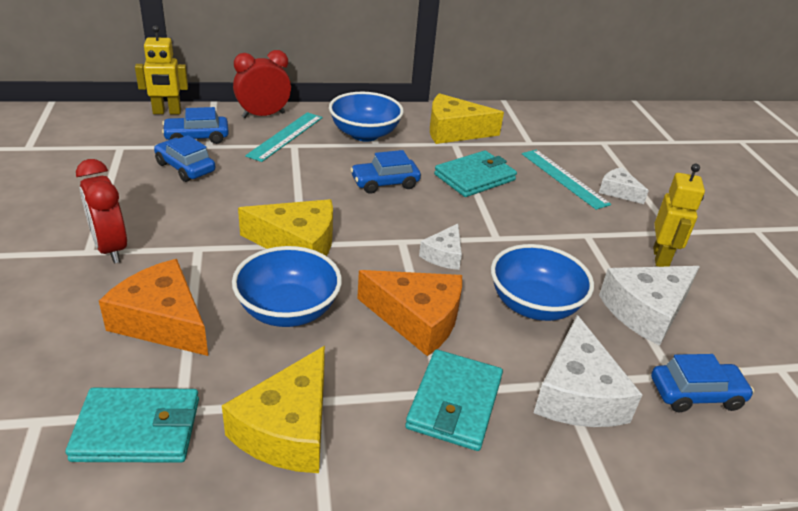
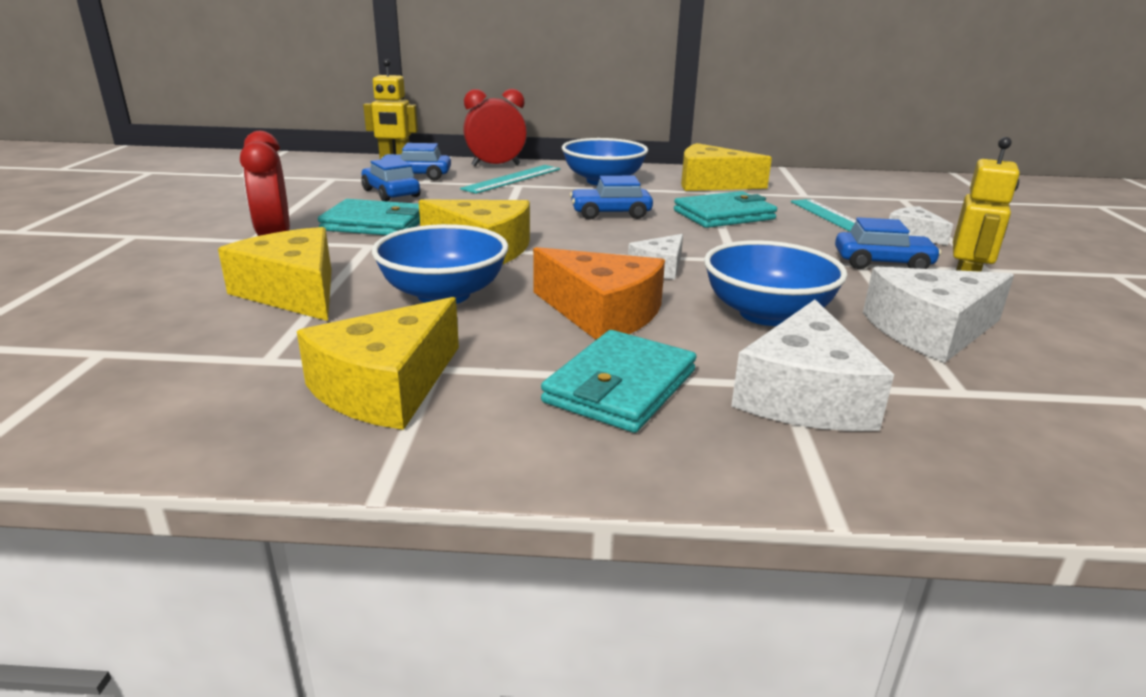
camera: 15 degrees right, 10 degrees down
turquoise wallet [65,388,199,463] -> turquoise wallet moved to [318,199,420,235]
orange cheese [99,259,208,356] -> yellow cheese [218,227,331,321]
blue car [651,354,754,412] -> blue car moved to [835,217,941,269]

